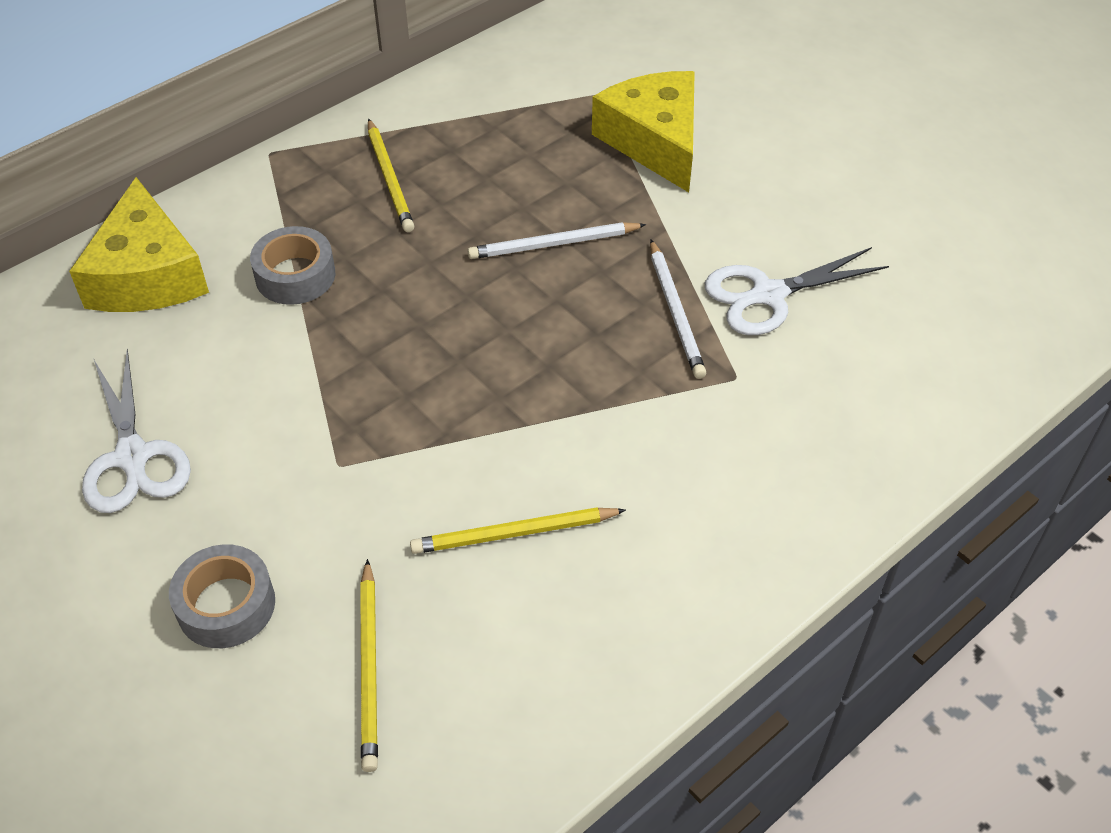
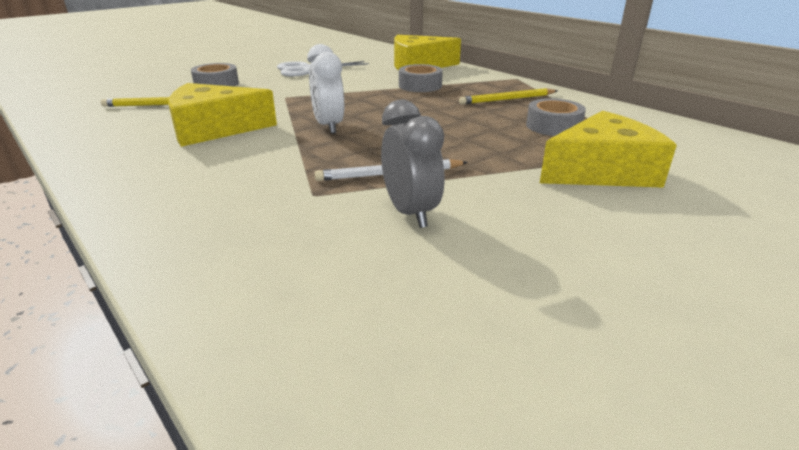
camera: 90 degrees right, 20 degrees down
yellow pencil [410,507,626,554] -> yellow cheese [168,83,277,147]
white pencil [467,222,646,259] -> none
white scissors [705,247,889,335] -> grey clock [381,99,444,228]
none -> white clock [307,44,344,134]
none -> grey tape [526,98,586,136]

